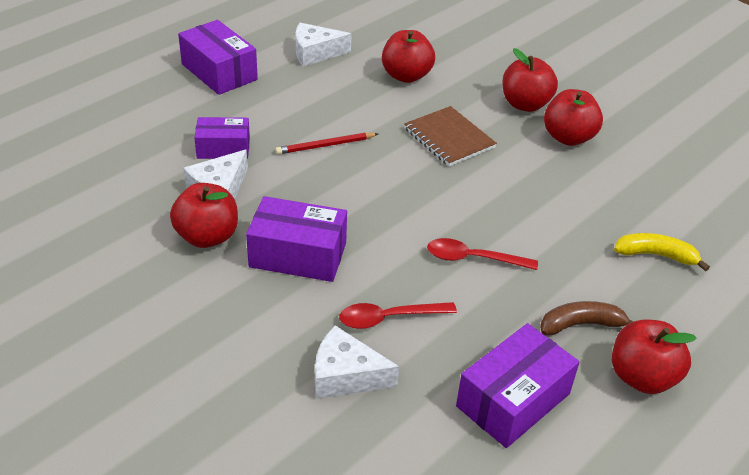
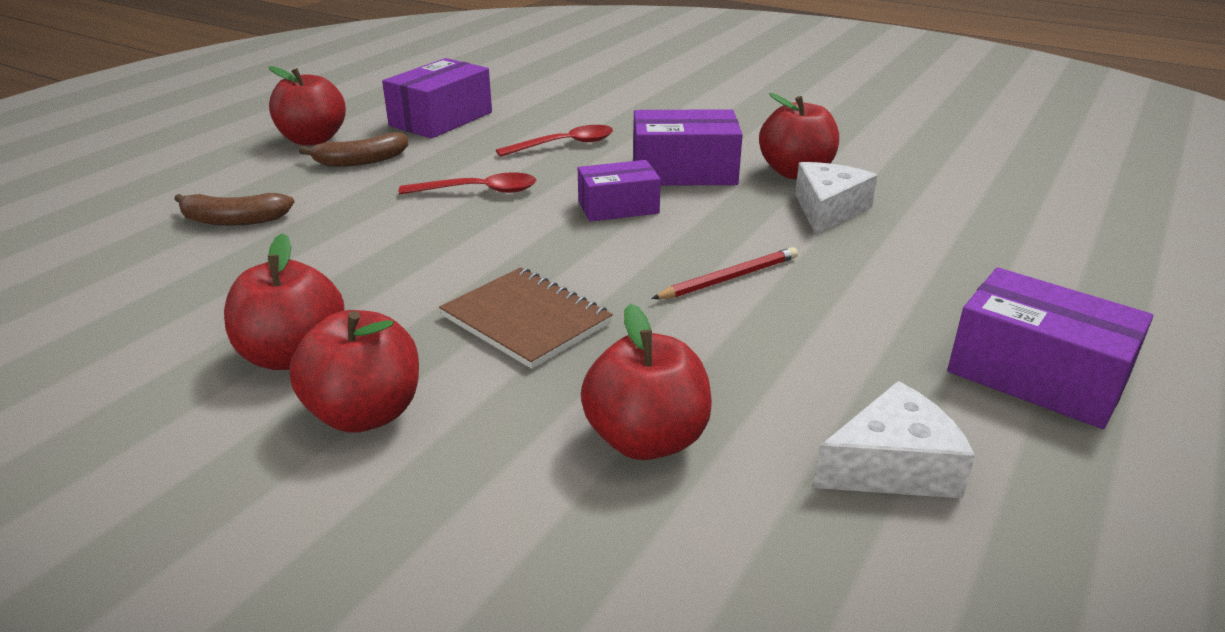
camera: 170 degrees right, 10 degrees down
purple box [194,117,250,159] -> purple box moved to [578,160,661,222]
white cheese [315,325,399,399] -> none
yellow banana [614,233,710,271] -> brown banana [174,193,294,226]

